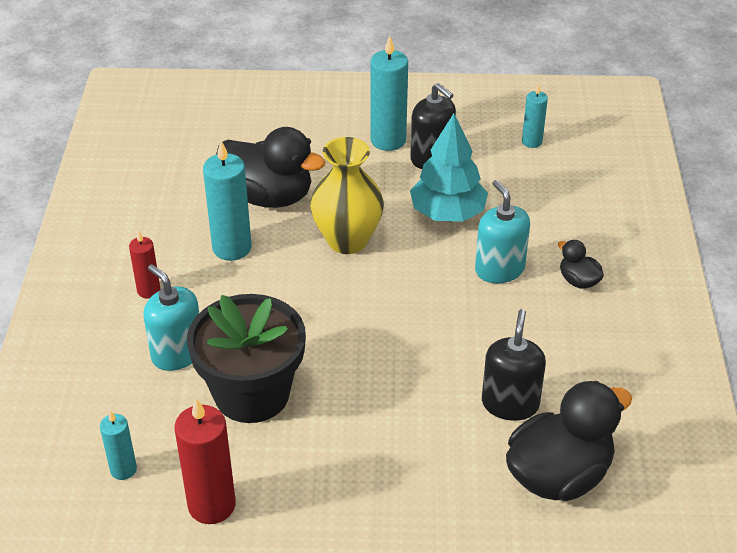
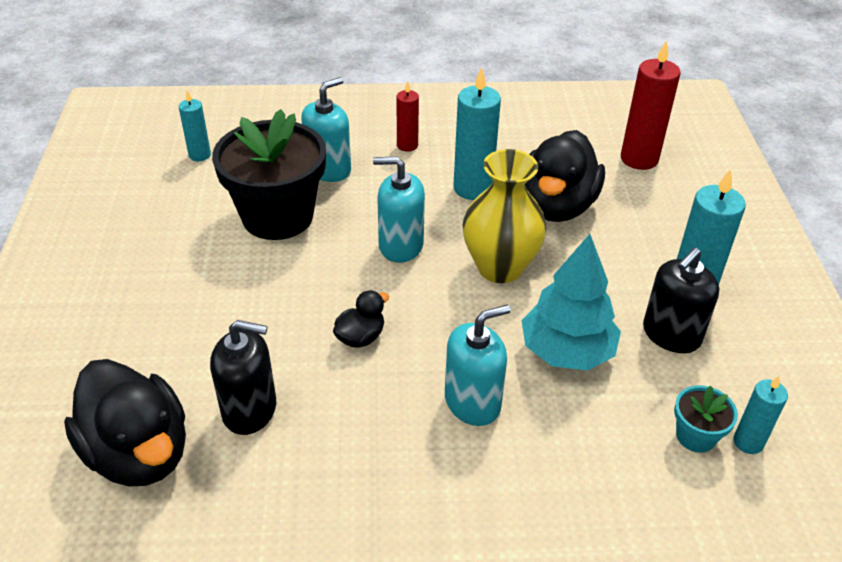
camera: 85 degrees right, 0 degrees up
red candle [175,398,236,524] -> red candle moved to [621,40,681,170]
black duck [558,240,604,289] -> black duck moved to [333,290,389,348]
none -> turquoise soap dispenser [373,157,425,263]
none -> turquoise flower pot [674,385,738,453]

